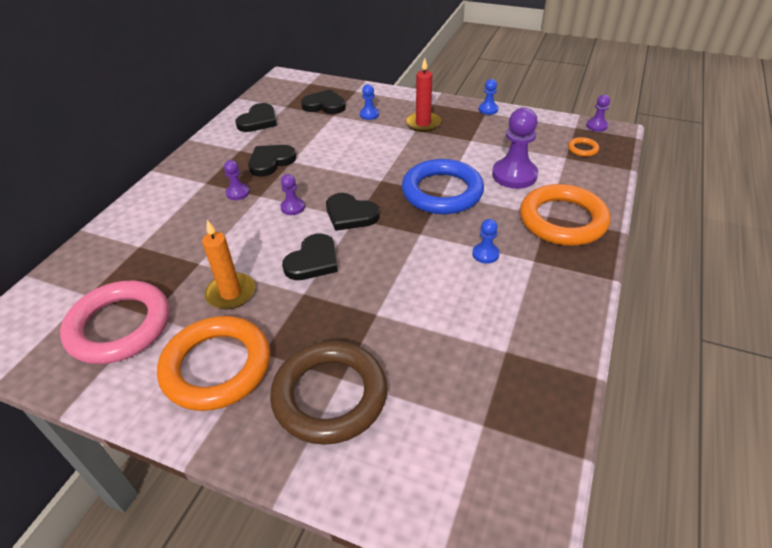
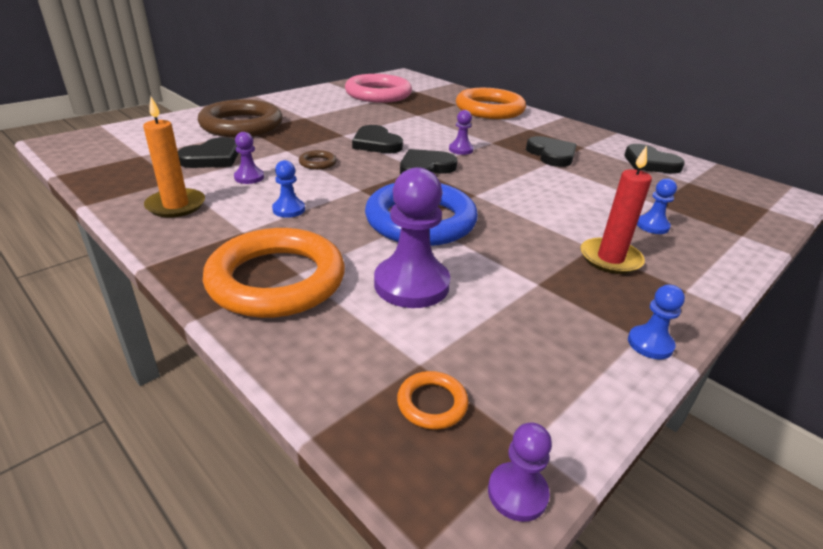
camera: 110 degrees right, 10 degrees down
orange ring [157,316,270,411] -> orange ring moved to [456,88,526,119]
orange candle [202,220,255,309] -> orange candle moved to [143,97,205,218]
purple pawn [224,160,250,200] -> purple pawn moved to [234,132,264,184]
black heart [301,89,346,114] -> black heart moved to [178,137,239,168]
none -> brown ring [299,150,337,170]

